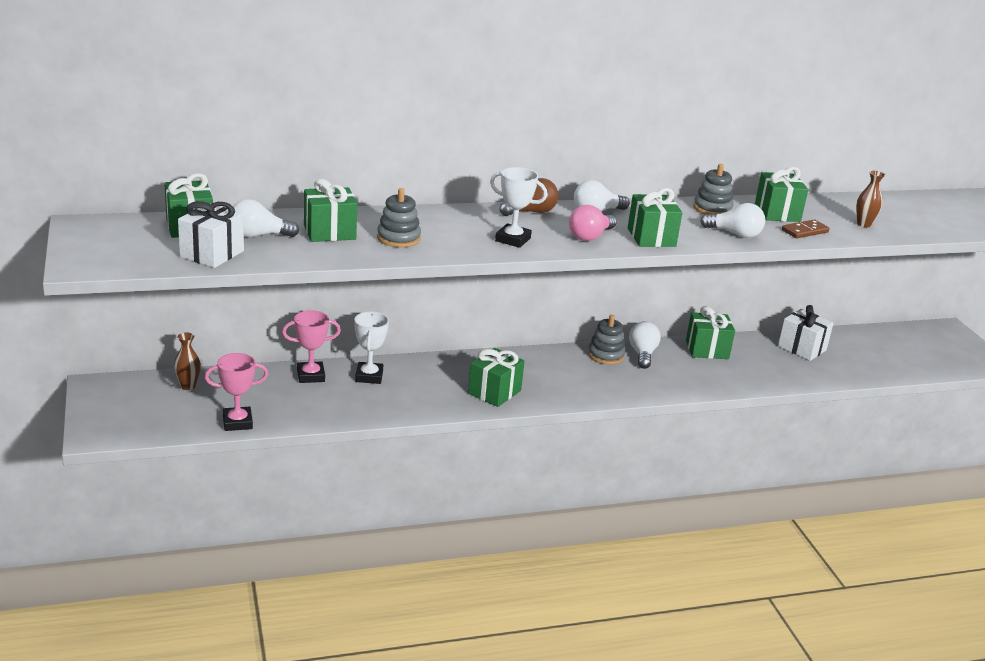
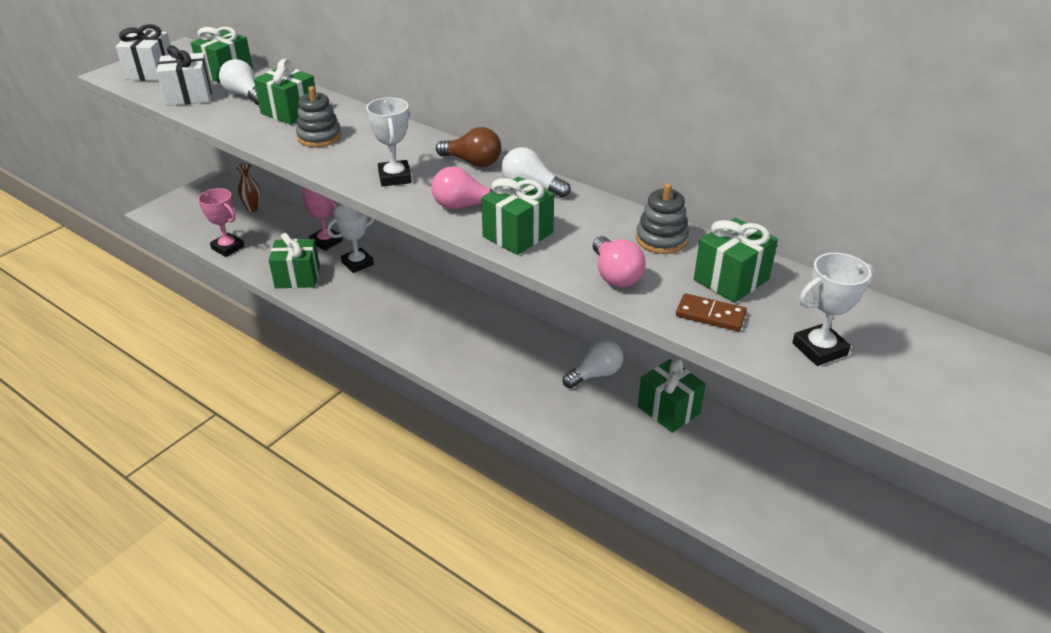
camera: 55 degrees right, 10 degrees up
green gift [468,348,525,407] -> green gift moved to [269,233,320,288]
grey stacking toy [588,315,626,365] -> none
white light bulb [700,203,765,238] -> pink light bulb [593,236,646,287]
white gift [778,305,834,361] -> white gift moved to [116,24,171,81]
brown vase [856,171,885,227] -> white trophy [792,253,875,366]

